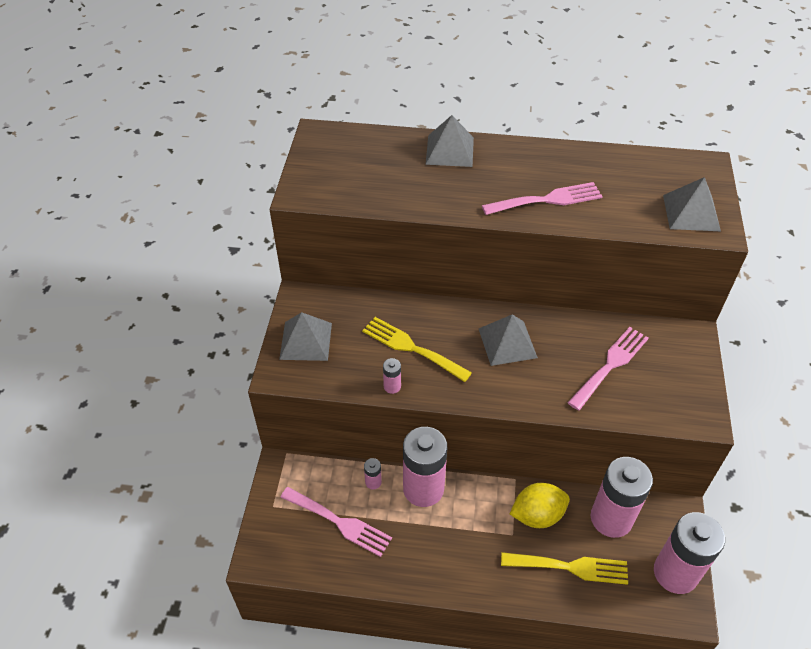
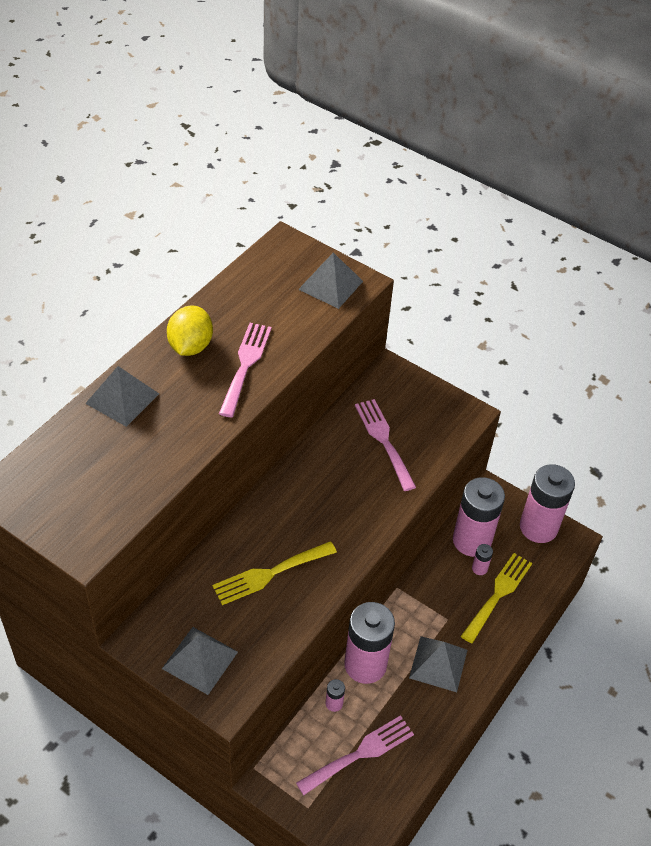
camera: 65 degrees left, 0 degrees up
pink battery [383,358,401,394] -> pink battery moved to [472,544,493,575]
grey pyramid [479,315,538,366] -> grey pyramid moved to [409,636,467,692]
yellow lemon [510,483,570,528] -> yellow lemon moved to [167,306,213,356]

